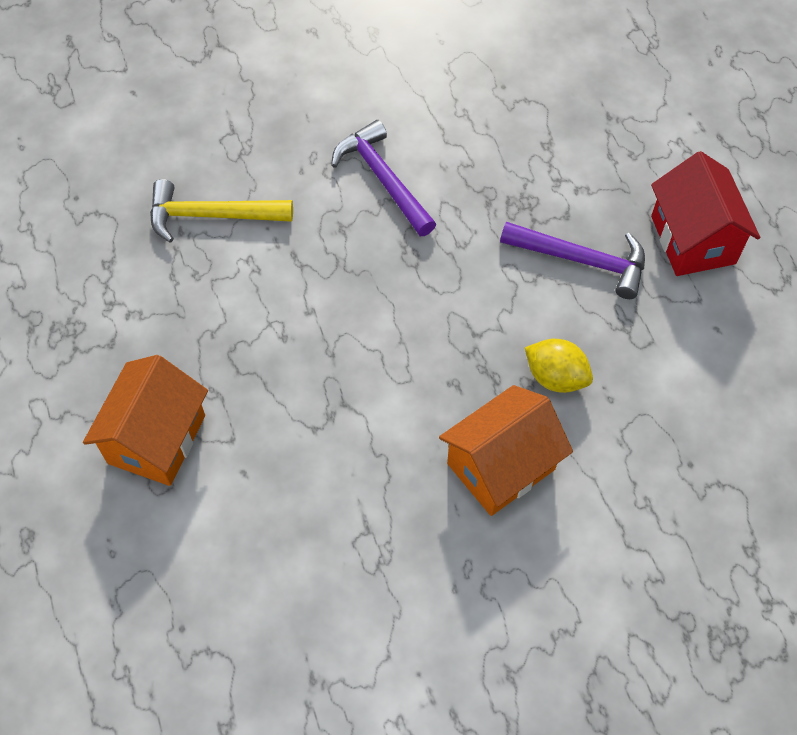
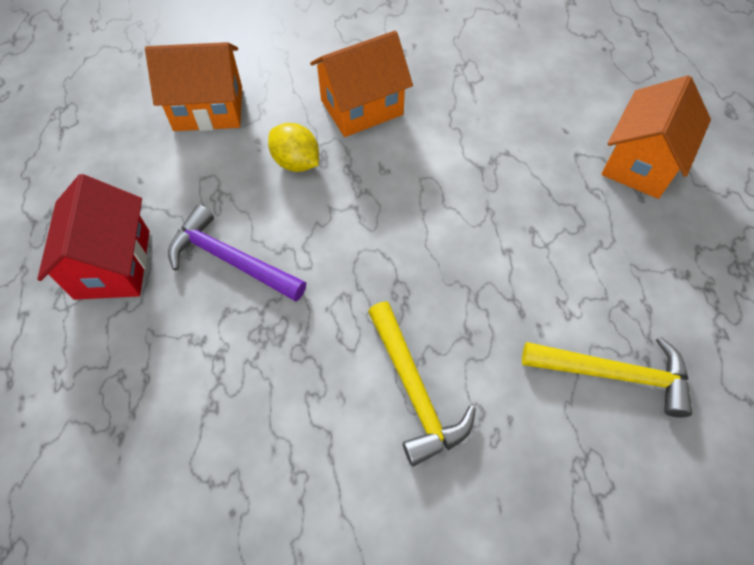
camera: 170 degrees left, 0 degrees up
purple hammer [331,120,436,236] -> yellow hammer [368,302,476,466]
none -> orange house [145,42,242,131]

